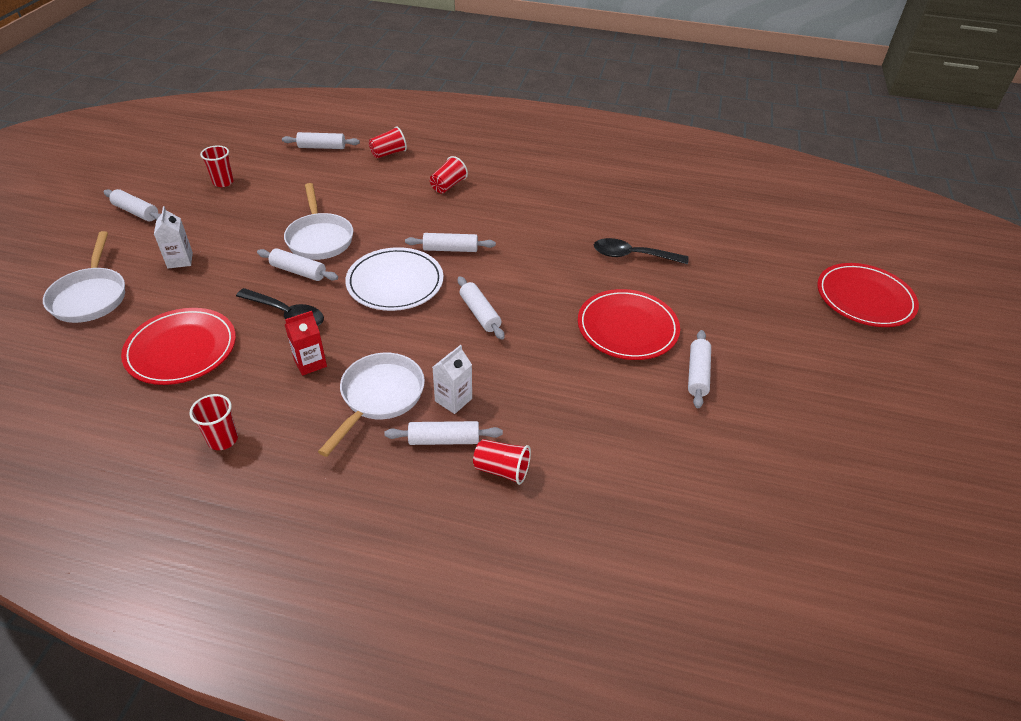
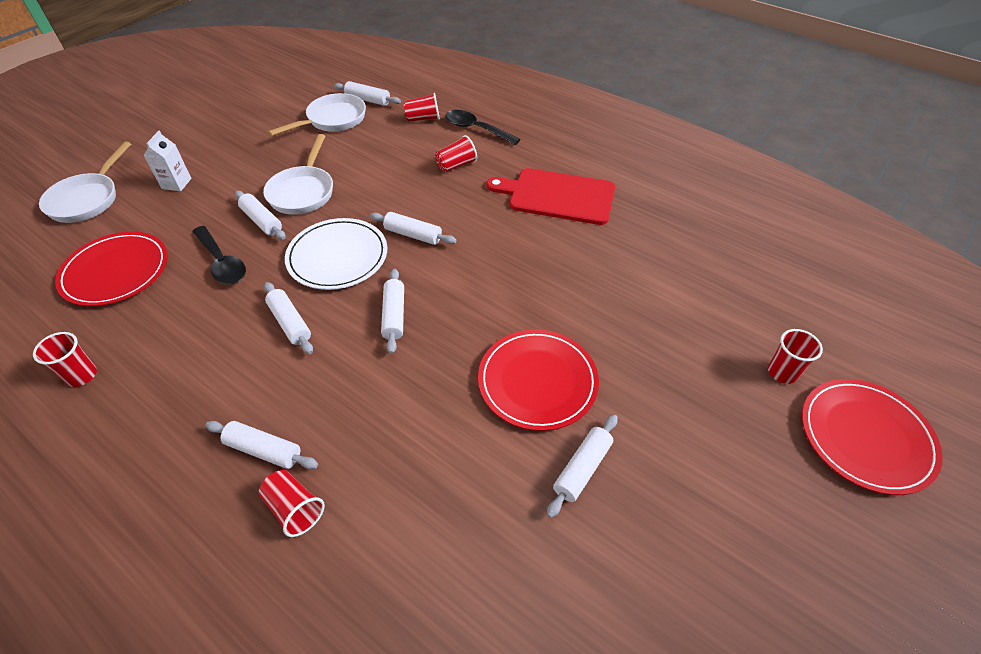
camera: 25 degrees right, 5 degrees up
white rolling pin [103,189,161,221] -> white rolling pin moved to [264,282,313,354]
red cup [200,146,234,187] -> red cup moved to [768,329,823,384]
red carton [285,311,327,376] -> none
white pan [318,353,425,457] -> white pan moved to [268,93,366,136]
white carton [433,345,472,414] -> none
black spoon [594,238,689,264] -> black spoon moved to [445,110,520,145]
none -> red cutting board [486,168,615,225]

